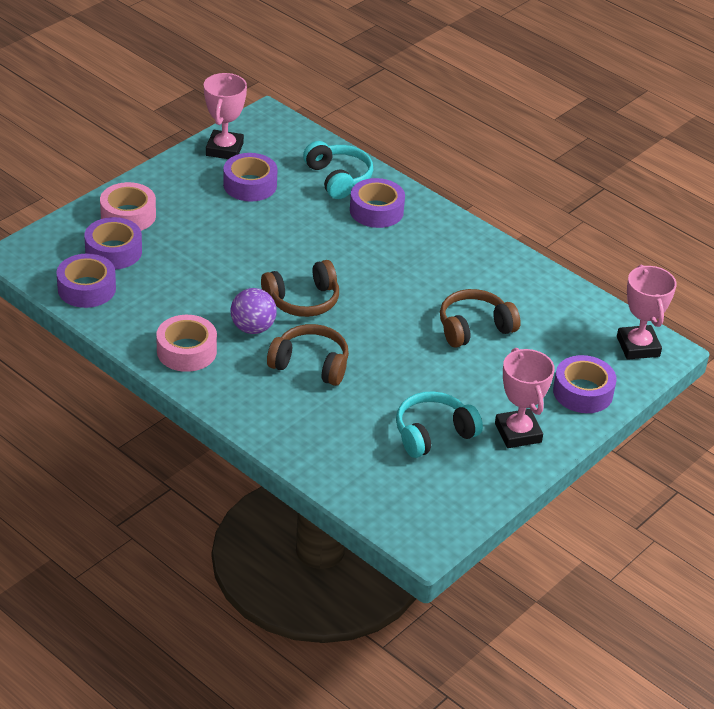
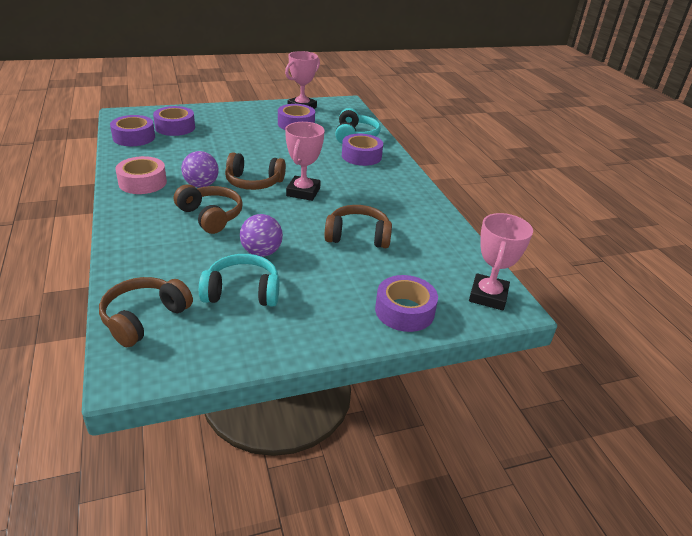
camera: 30 degrees right, 5 degrees down
pink tape [100,182,156,231] -> none
pink trophy [495,348,555,448] -> pink trophy moved to [285,122,325,201]
none -> brown headphones [99,277,193,347]
none -> purple ball [240,214,283,257]

